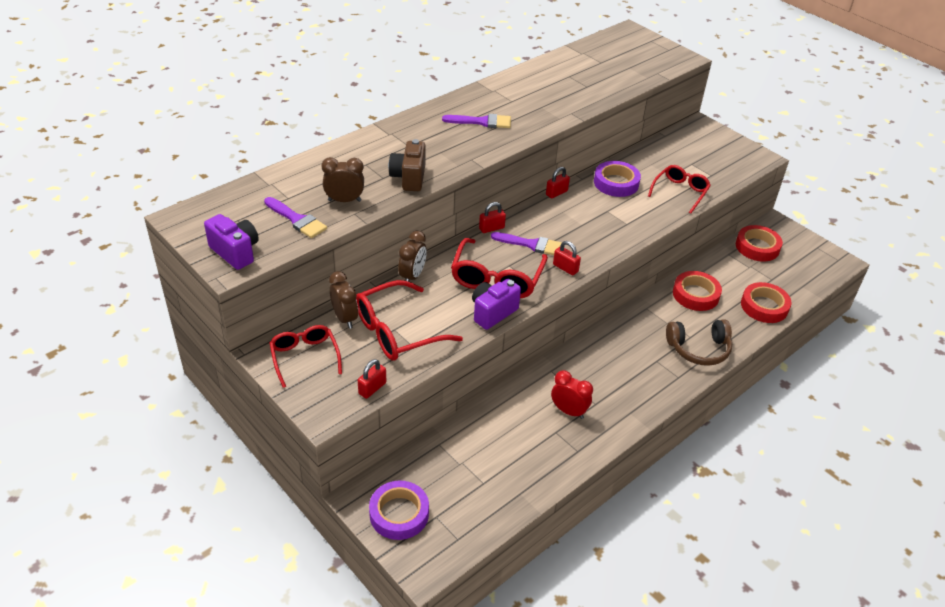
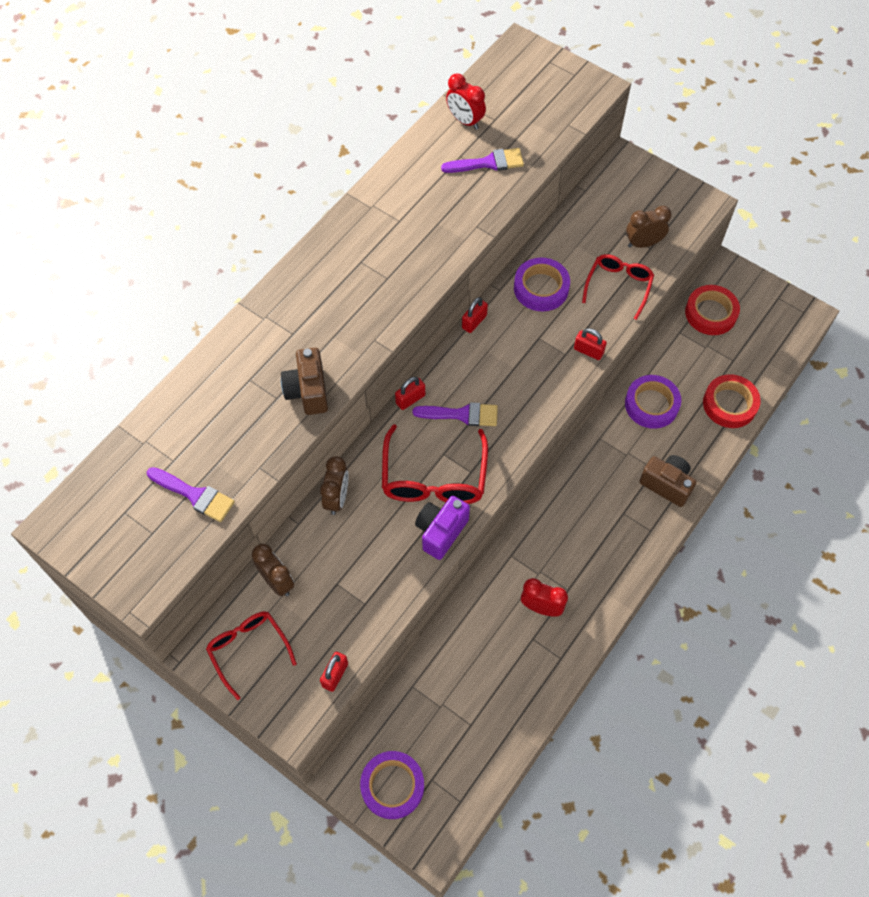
camera: 10 degrees left, 20 degrees up
purple camera [204,214,259,270] -> none
brown clock [321,157,364,202] -> brown clock moved to [626,206,672,248]
red glasses [356,280,463,361] -> none
purple brush [442,114,511,128] -> purple brush moved to [441,148,524,173]
red padlock [553,241,581,275] -> red padlock moved to [574,328,607,360]
brown headphones [666,319,732,366] -> brown camera [639,455,697,507]
red tape [673,271,722,311] -> purple tape [625,375,681,429]
none -> red clock [446,74,486,130]

